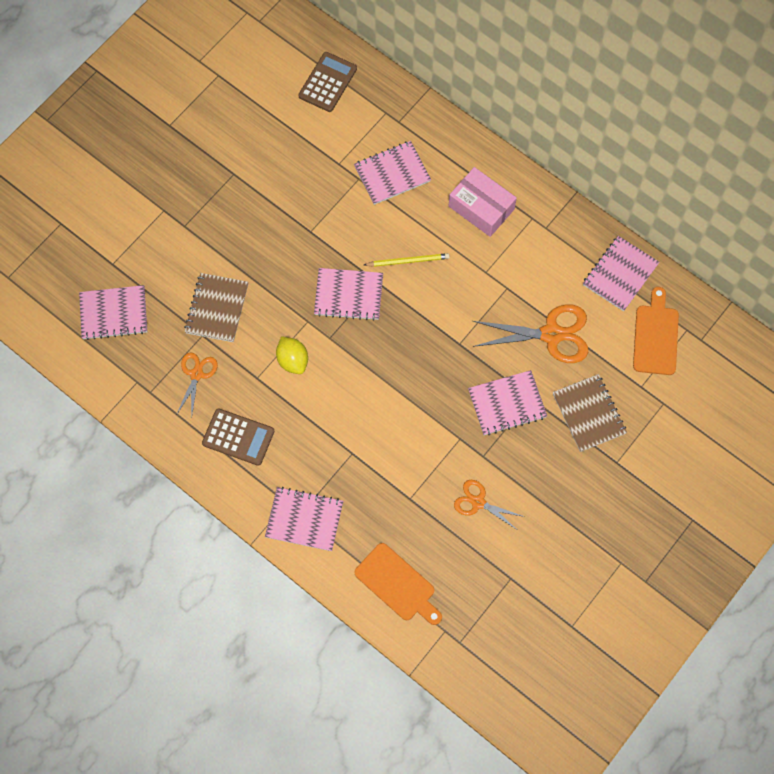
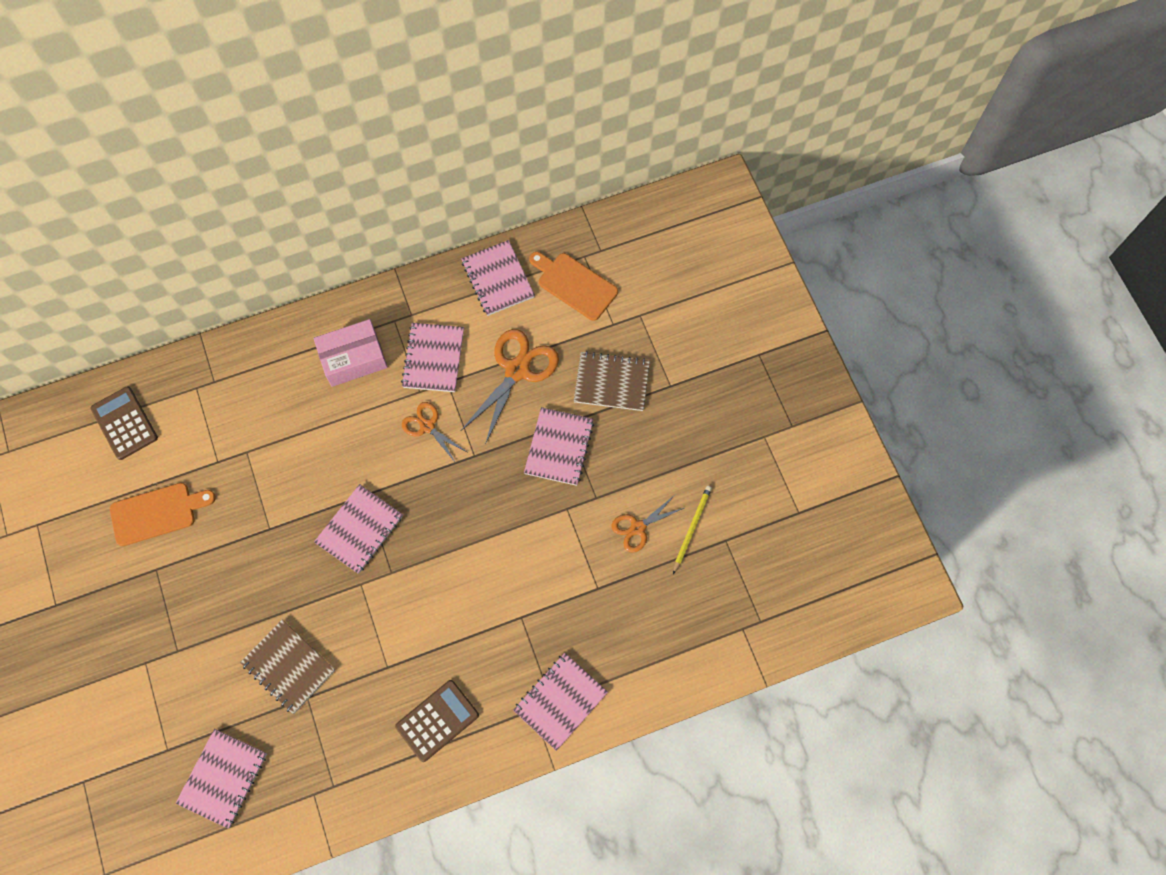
camera: 60 degrees left, 0 degrees up
orange scissors [177,353,218,418] -> orange scissors moved to [402,402,467,463]
yellow lemon [276,336,308,374] -> none
pink notebook [354,141,431,205] -> pink notebook moved to [401,323,464,392]
orange cutting board [354,543,442,625] -> orange cutting board moved to [110,483,216,546]
yellow pencil [364,253,450,267] -> yellow pencil moved to [673,486,712,574]

